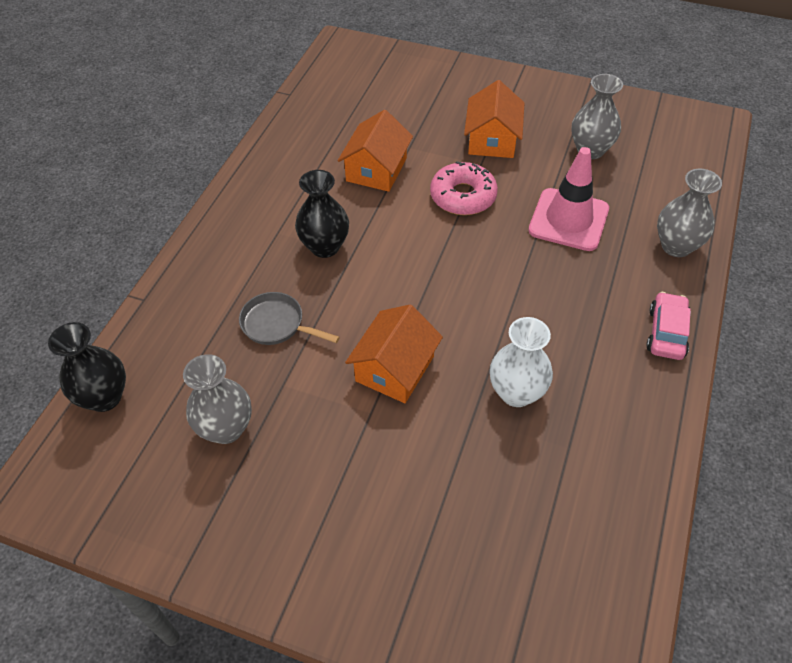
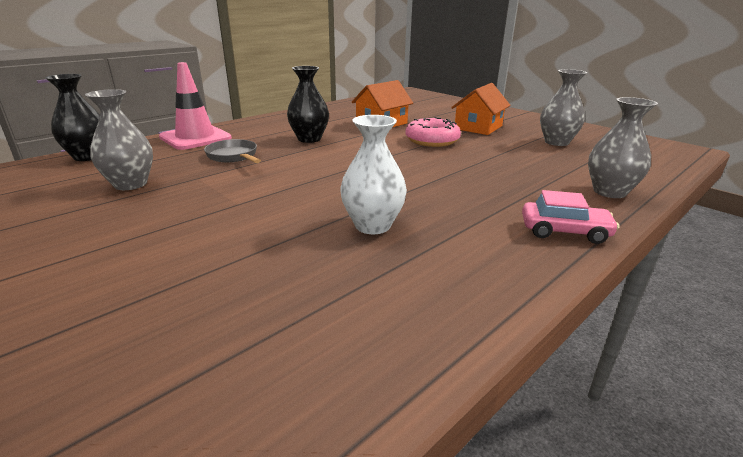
camera: 25 degrees right, 25 degrees down
orange house [345,304,443,403] -> none
pink traffic cone [528,147,609,251] -> pink traffic cone moved to [159,62,232,150]
pink car [646,292,691,360] -> pink car turned 60 degrees clockwise [522,190,619,244]

